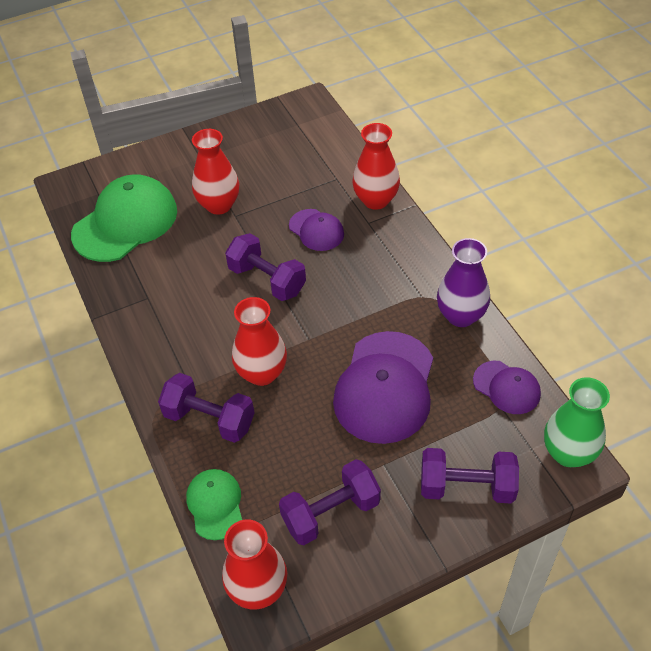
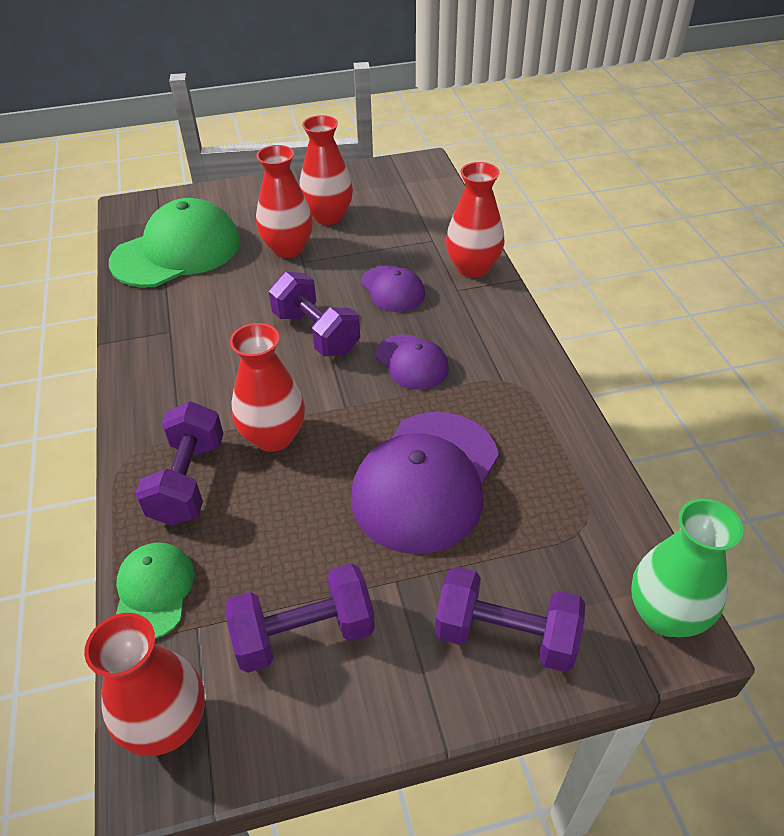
camera: 10 degrees right, 5 degrees down
purple dumbbell [158,373,255,443] -> purple dumbbell turned 60 degrees clockwise [135,401,223,526]
purple vase [437,238,490,327] -> none
purple cap [473,361,541,414] -> purple cap moved to [375,335,449,390]
none -> red vase [299,115,353,225]

